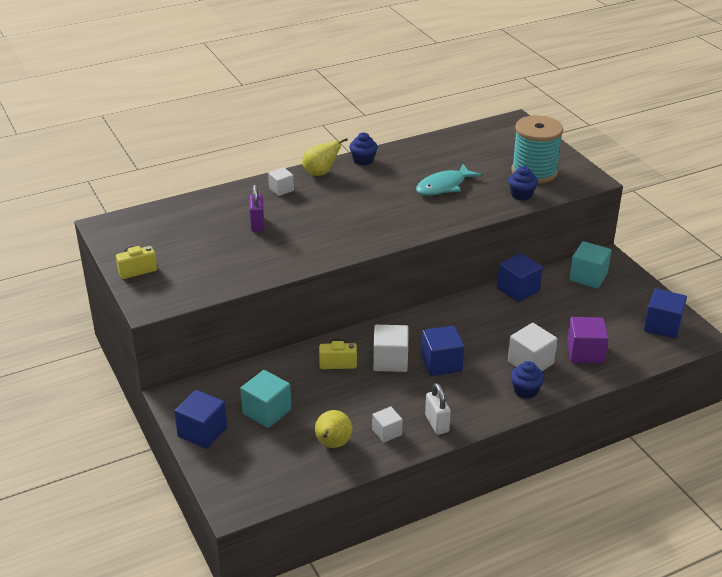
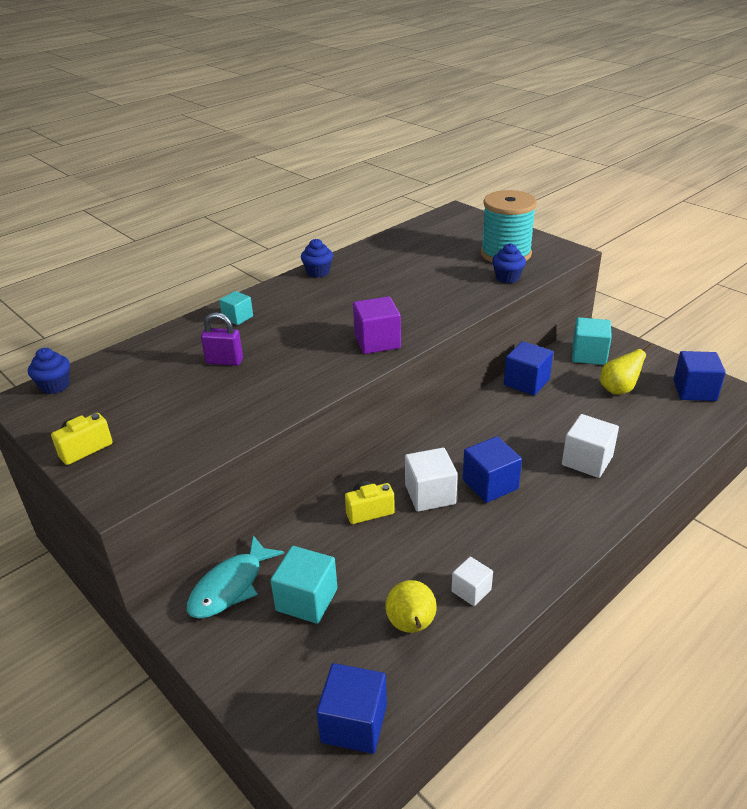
camera: 15 degrees left, 0 degrees up
blue cube [174,390,227,449] -> blue cube moved to [317,663,387,754]
purple padlock [249,184,264,232] -> purple padlock turned 60 degrees counterclockwise [201,312,243,366]
white cube [268,167,294,196] -> turquoise cube [219,291,253,325]
yellow pear [302,138,348,176] -> yellow pear moved to [600,344,653,395]
turquoise fish [416,164,482,196] -> turquoise fish moved to [187,535,284,619]
white padlock [425,383,451,435] -> none
blue cupcake [511,361,544,399] -> blue cupcake moved to [28,348,70,394]
purple cube [567,317,609,364] -> purple cube moved to [353,296,401,354]

